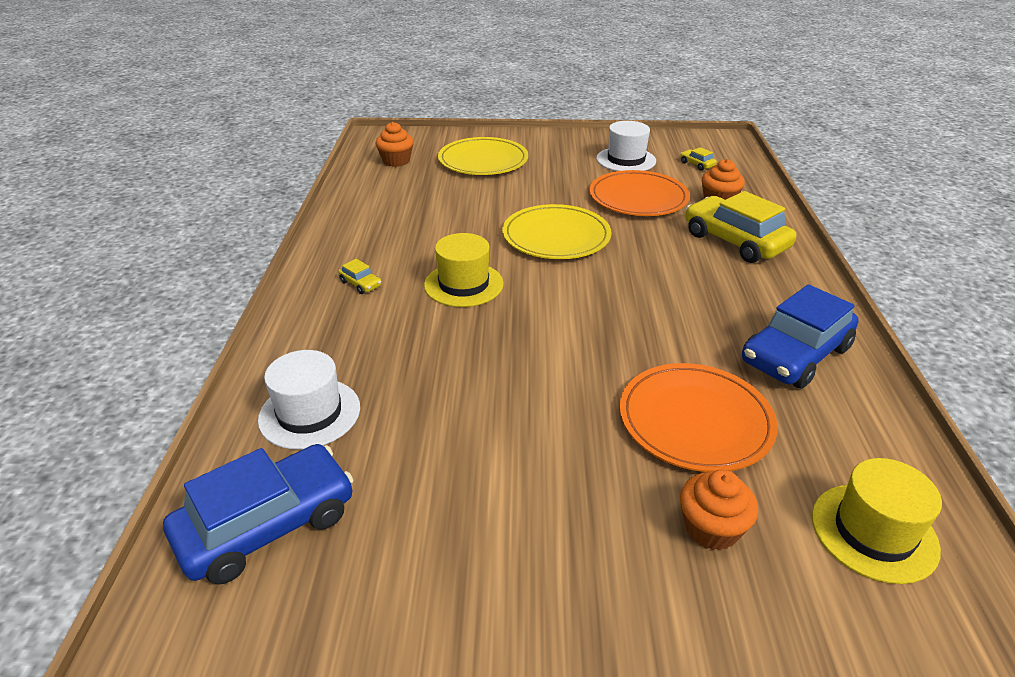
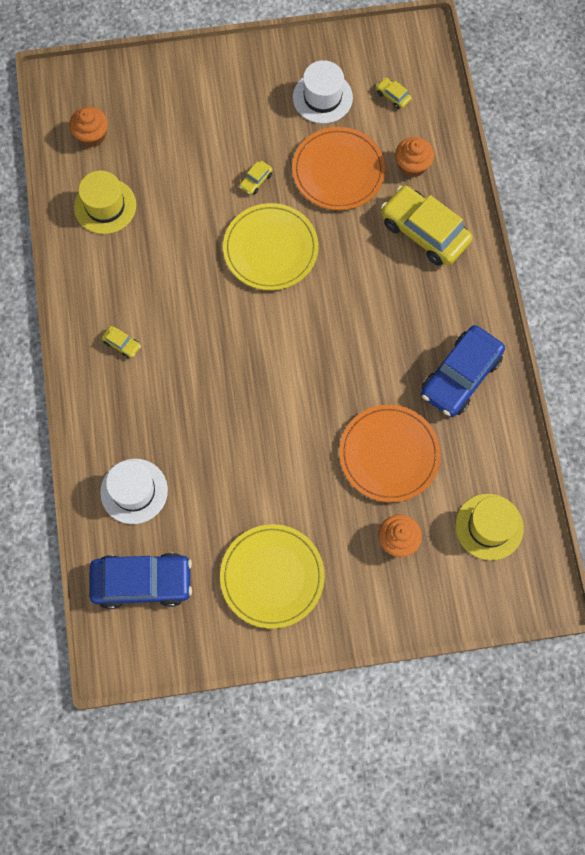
camera: 10 degrees left, 35 degrees up
blue car [163,444,354,585] -> blue car turned 45 degrees clockwise [89,553,192,609]
yellow hat [424,233,504,307] -> yellow hat moved to [74,171,136,234]
yellow plate [438,137,528,175] -> yellow plate moved to [220,524,325,629]
none -> yellow car [239,161,273,195]

